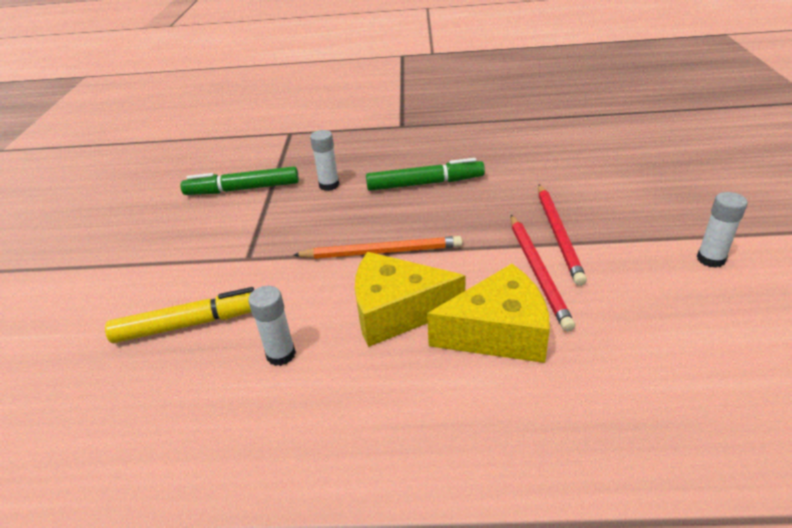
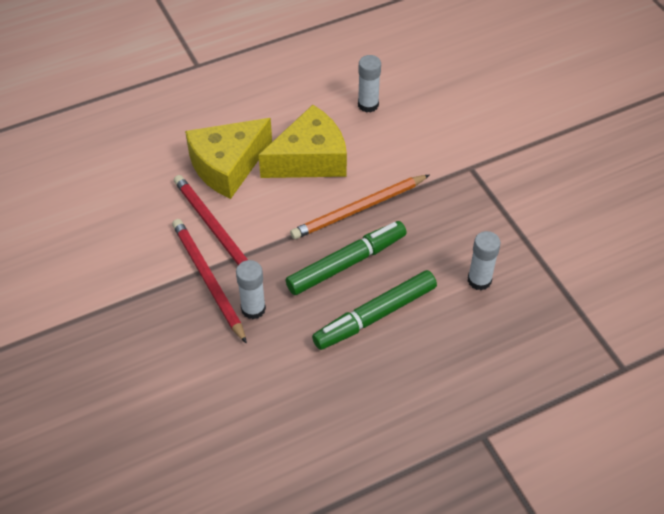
camera: 150 degrees right, 15 degrees up
yellow marker [105,287,254,343] -> none
green marker [180,166,299,195] -> green marker moved to [286,221,407,295]
white glue stick [697,192,748,268] -> white glue stick moved to [236,260,266,319]

